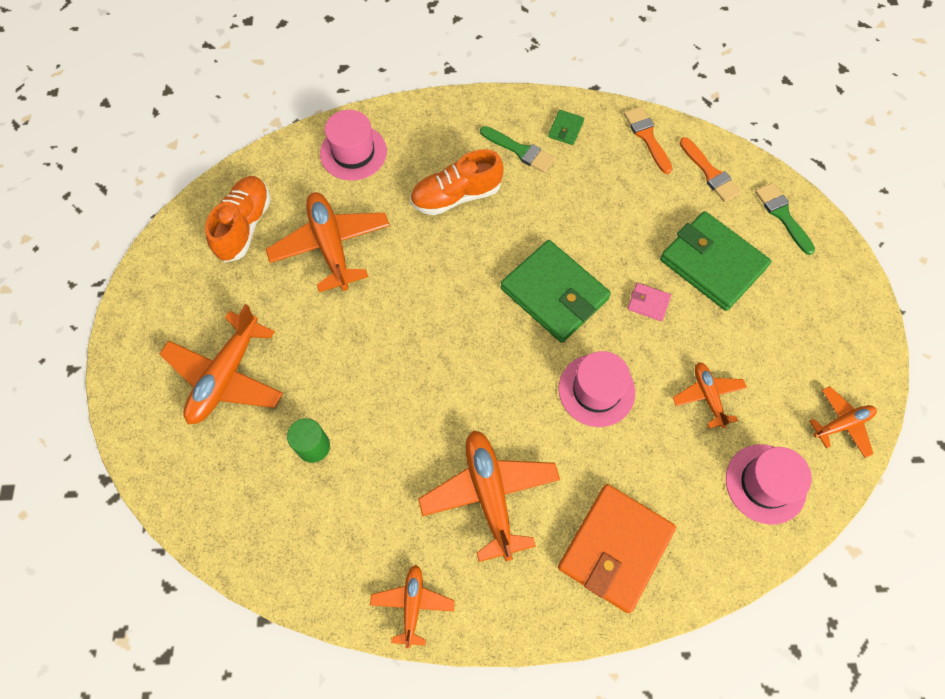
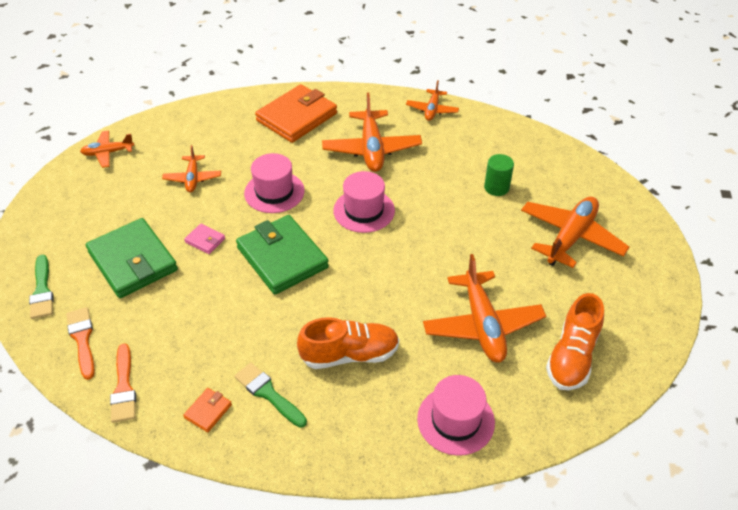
camera: 170 degrees left, 20 degrees down
green wallet [548,110,584,145] -> orange wallet [183,388,232,432]
pink hat [726,444,812,525] -> pink hat moved to [333,171,395,233]

